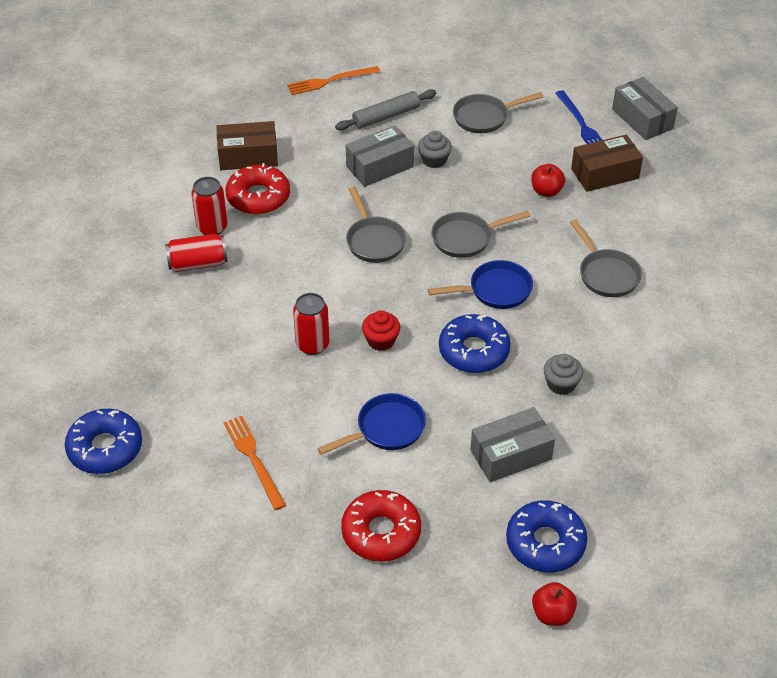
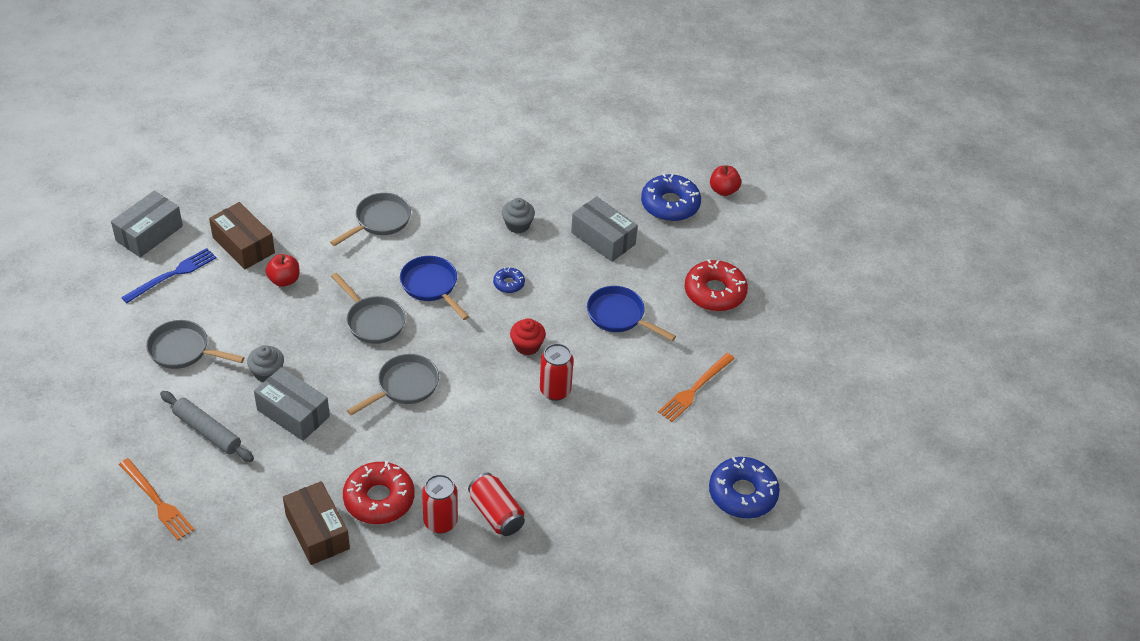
camera: 115 degrees left, 0 degrees up
blue donut [439,314,511,373] -> blue donut [493,267,525,293], size x0.50
grey pan [453,92,543,133] -> grey pan turned 150 degrees clockwise [146,320,245,369]

